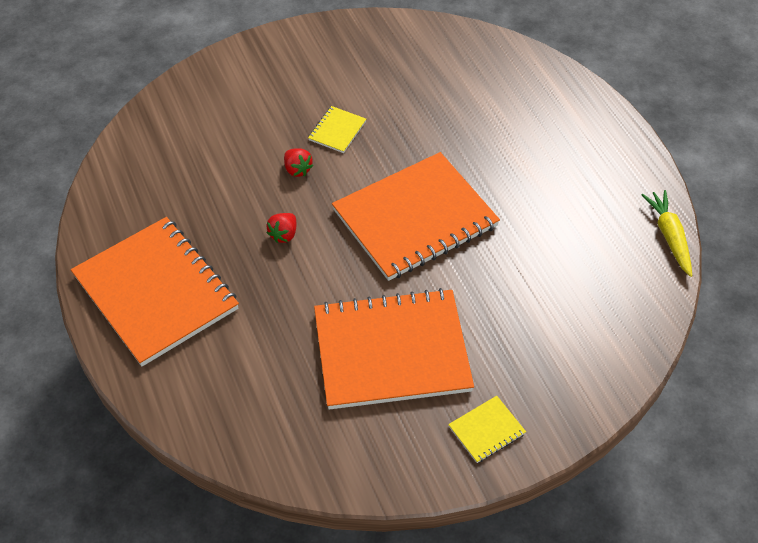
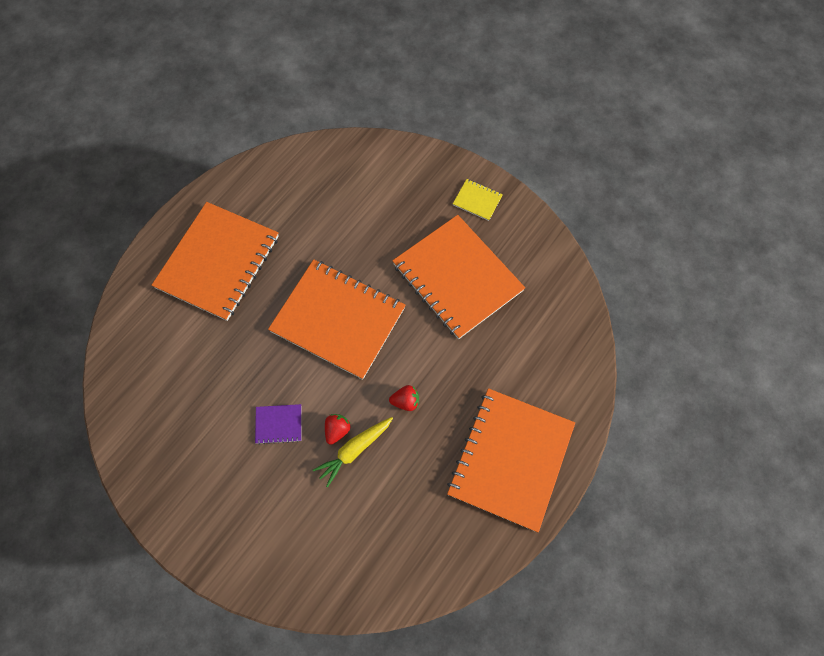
camera: 120 degrees left, 15 degrees up
yellow notebook [308,106,366,153] -> purple notebook [255,404,301,445]
yellow carrot [642,190,692,277] -> yellow carrot moved to [313,417,393,488]
none -> orange notebook [152,202,279,321]

